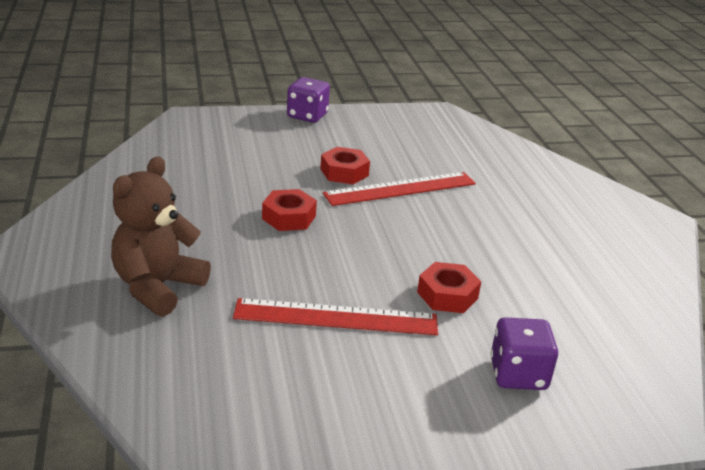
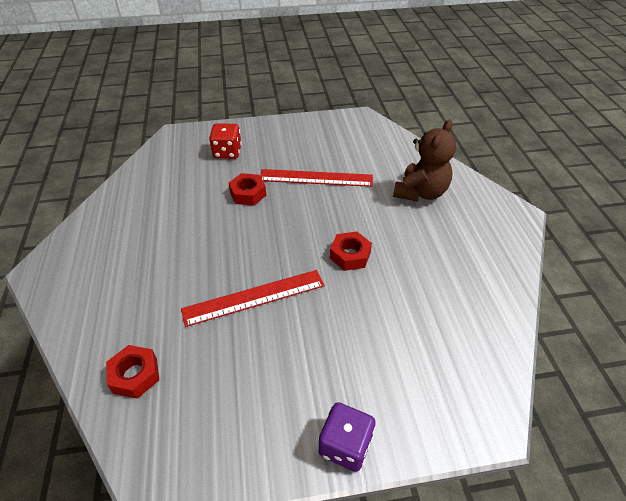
camera: 175 degrees left, 15 degrees up
red nut [320,147,370,184] -> red nut moved to [106,345,159,399]
purple dice [491,317,558,390] -> red dice [209,123,242,159]

